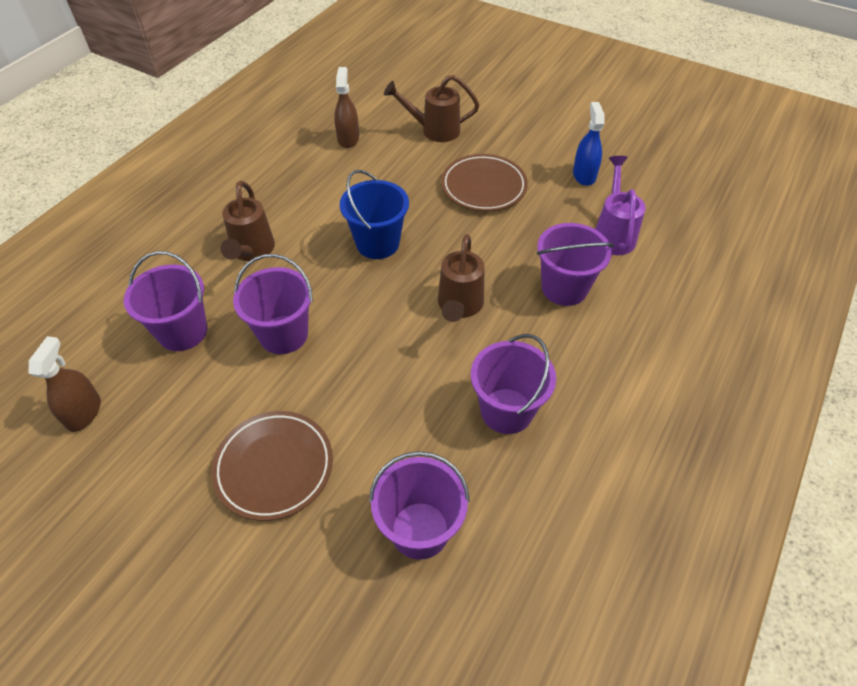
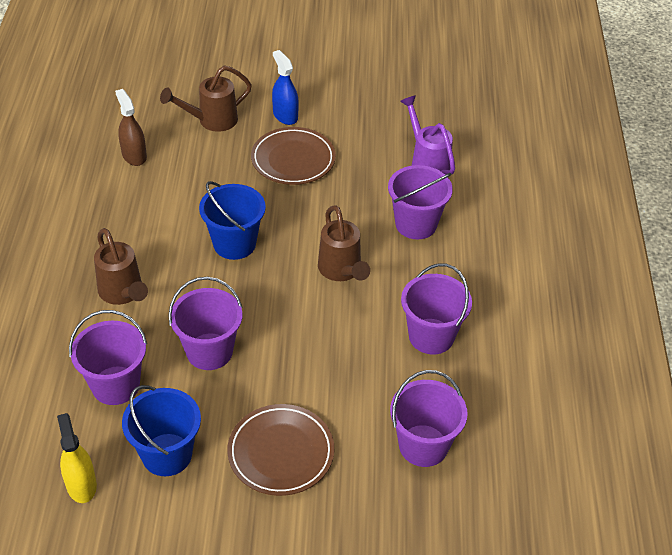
camera: 30 degrees left, 5 degrees down
brown spray bottle [29,336,101,432] -> yellow spray bottle [57,413,97,503]
blue spray bottle [573,102,605,186] -> blue spray bottle moved to [272,50,299,125]
none -> blue bucket [122,385,201,476]

